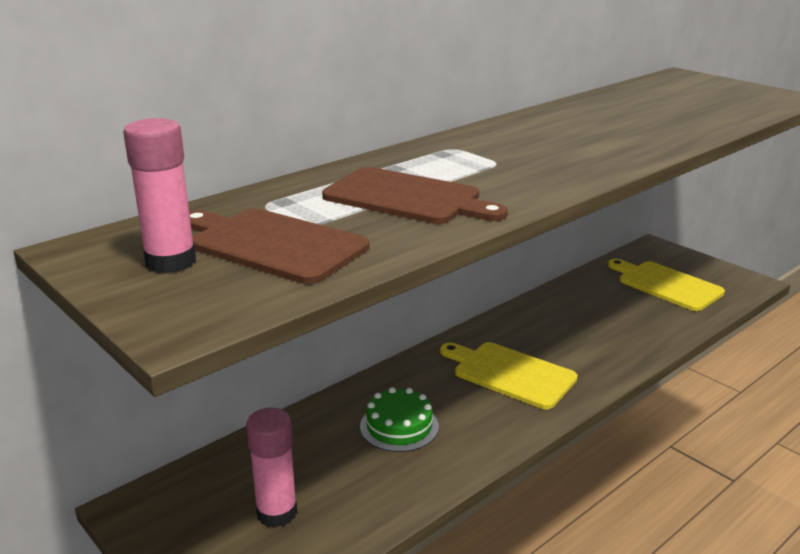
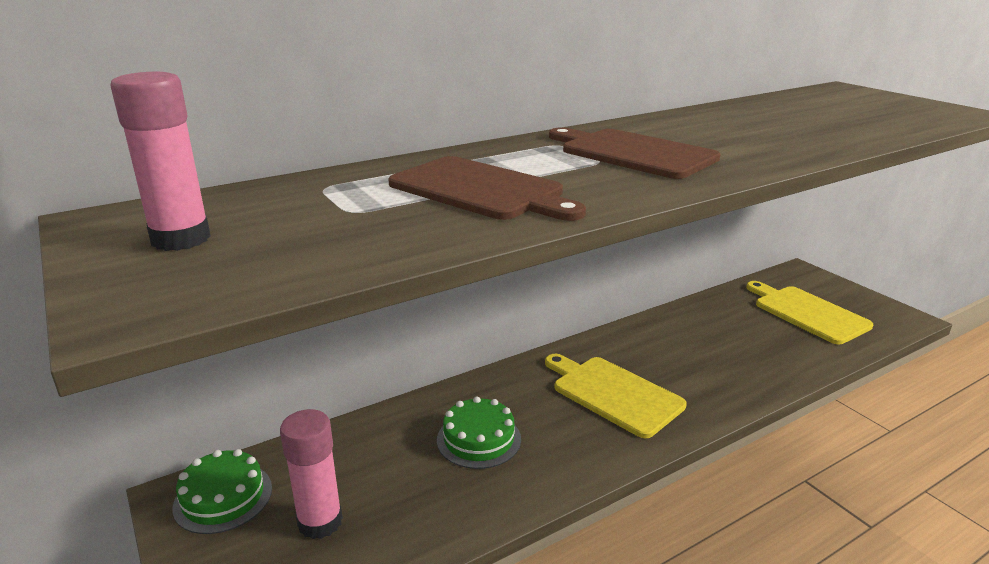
camera: 10 degrees right, 0 degrees up
brown cutting board [189,208,370,284] -> brown cutting board moved to [549,127,720,179]
none -> green cake [173,449,272,534]

